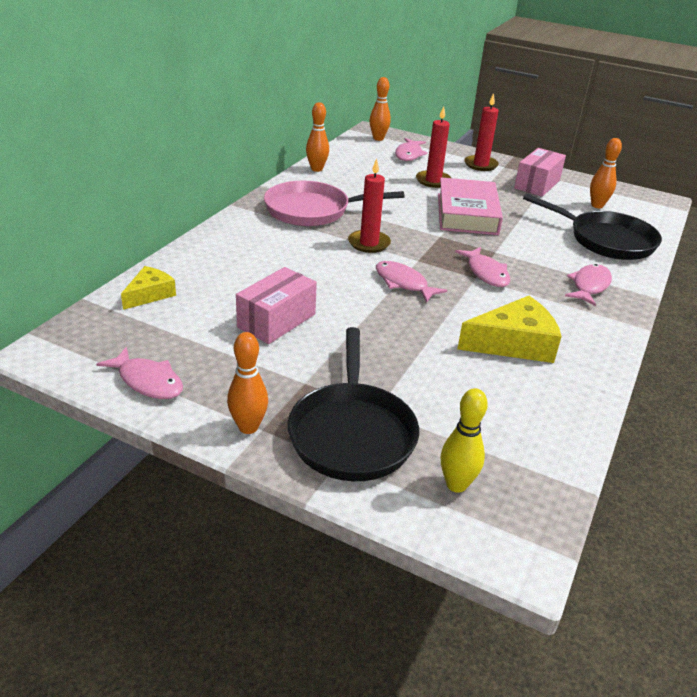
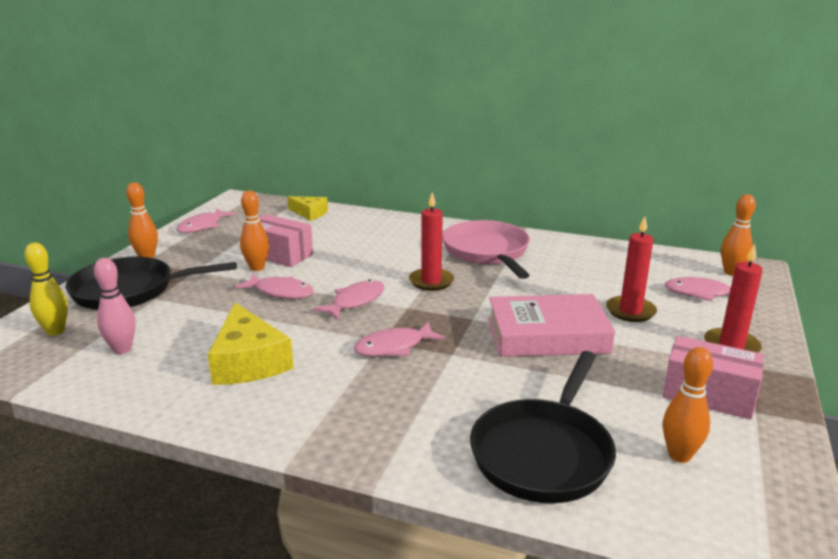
camera: 85 degrees right, 10 degrees down
orange bowling pin [306,102,329,172] -> orange bowling pin moved to [240,190,269,271]
pink fish [565,264,612,306] -> pink fish moved to [235,274,314,299]
none -> pink bowling pin [94,258,136,354]

